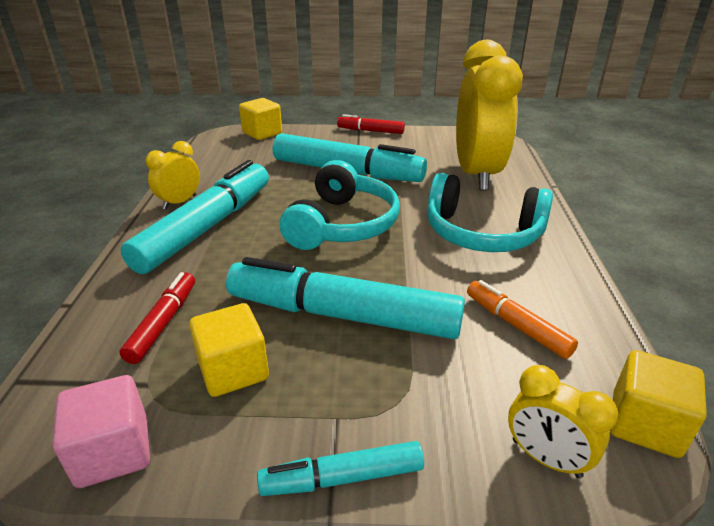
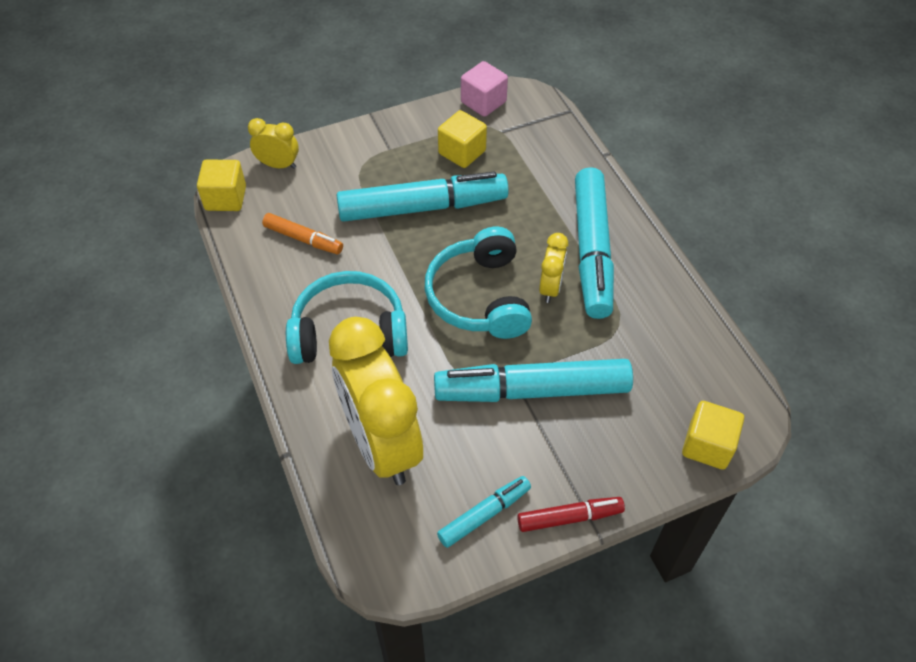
camera: 155 degrees right, 20 degrees up
red marker [119,272,195,364] -> none
yellow clock [146,141,200,209] -> yellow clock moved to [539,233,568,303]
turquoise marker [257,441,424,496] -> turquoise marker moved to [437,476,531,548]

